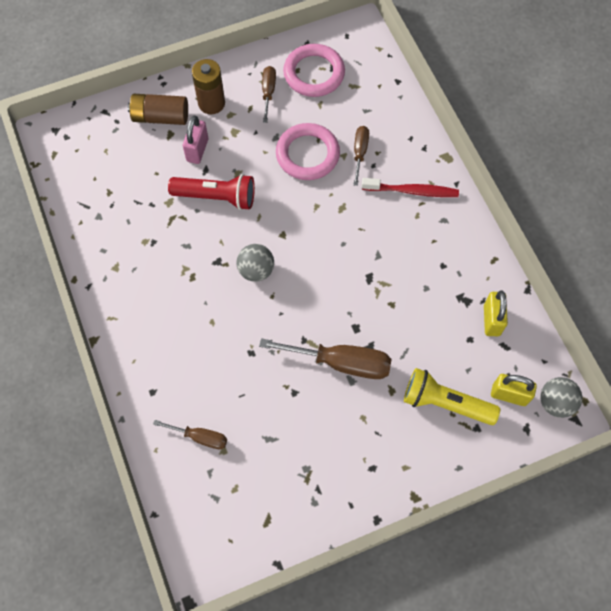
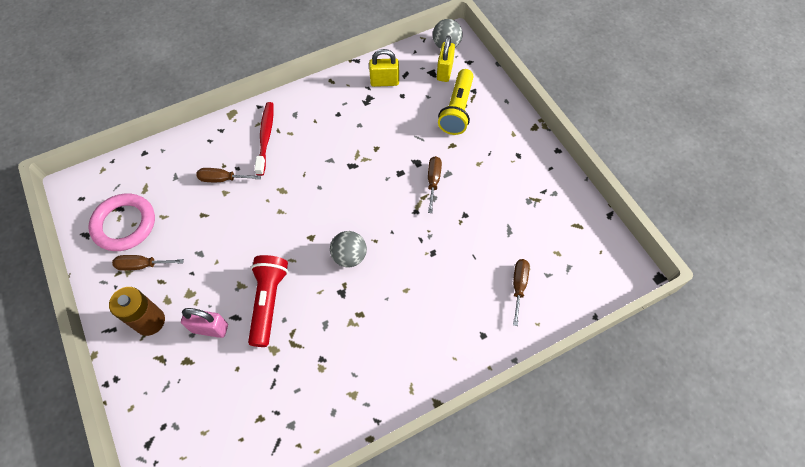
camera: 95 degrees left, 5 degrees down
brown battery [128,94,188,125] -> none
brown screwdriver [259,338,392,379] -> brown screwdriver [428,156,442,213], size x0.56
pink ring [276,123,340,180] -> none

